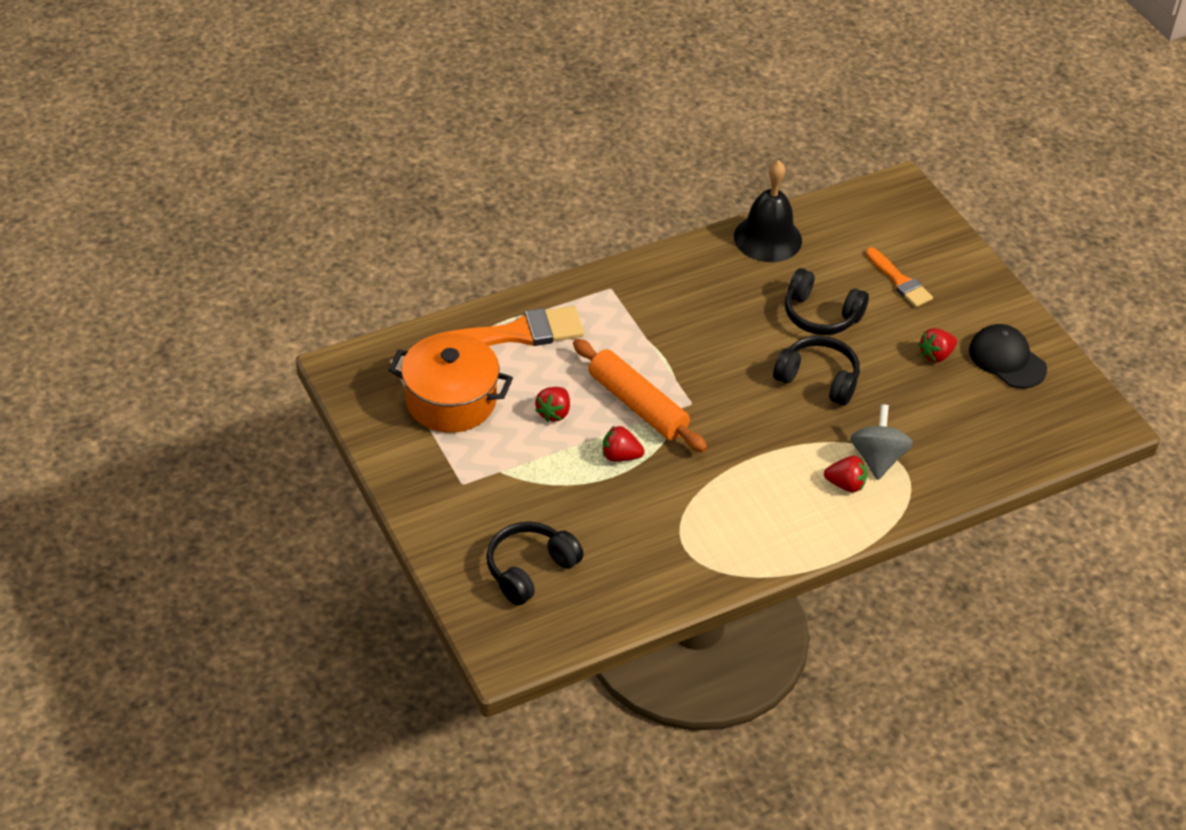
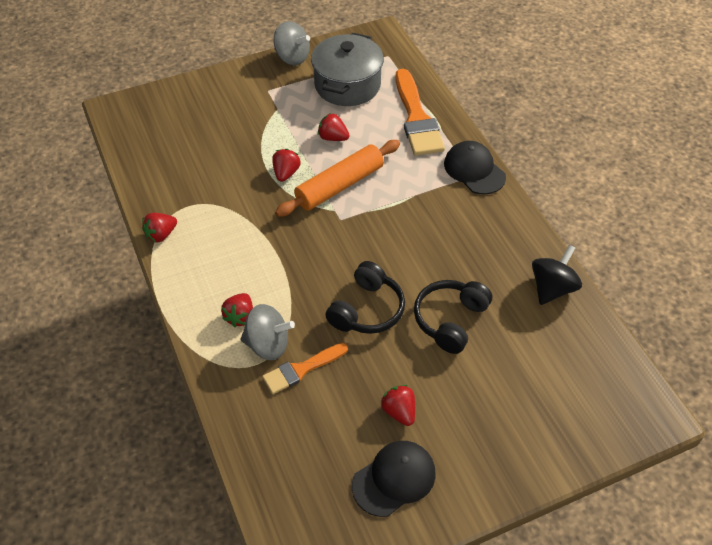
camera: 95 degrees right, 5 degrees up
orange pot [388,333,513,433] -> grey pot [311,32,384,106]
black headphones [486,522,584,606] -> none
black bell [734,160,802,262] -> black spinning top [532,245,582,305]
orange brush [866,247,933,307] -> orange brush moved to [262,343,348,394]
none -> red strawberry [142,213,177,242]
none -> grey spinning top [274,21,310,65]
none -> black cap [444,141,506,195]

